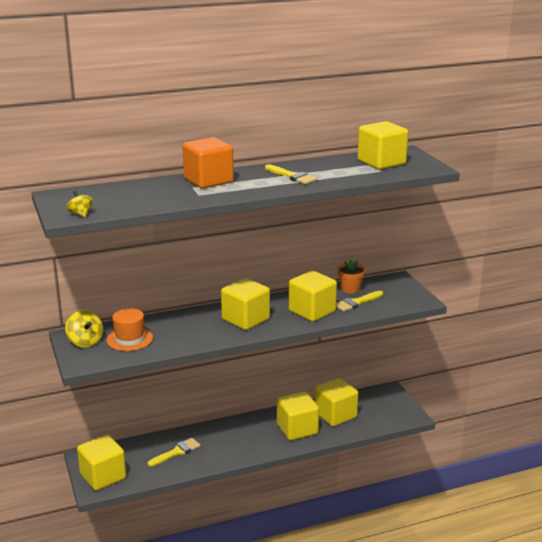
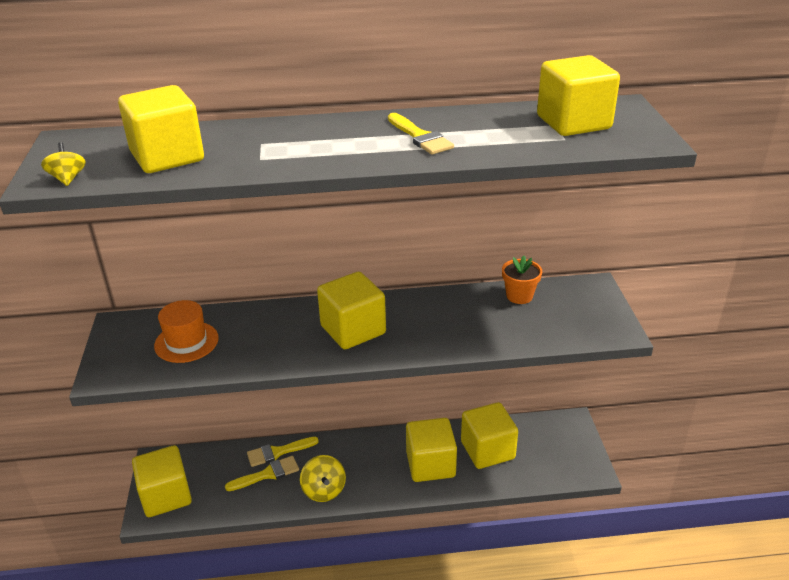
camera: 15 degrees right, 10 degrees up
yellow spinning top [65,310,103,348] -> yellow spinning top moved to [300,455,346,502]
orange cube [182,137,234,189] -> none
yellow cube [289,271,337,322] -> yellow cube moved to [118,85,204,173]
yellow brush [336,291,383,312] -> yellow brush moved to [247,437,319,467]

